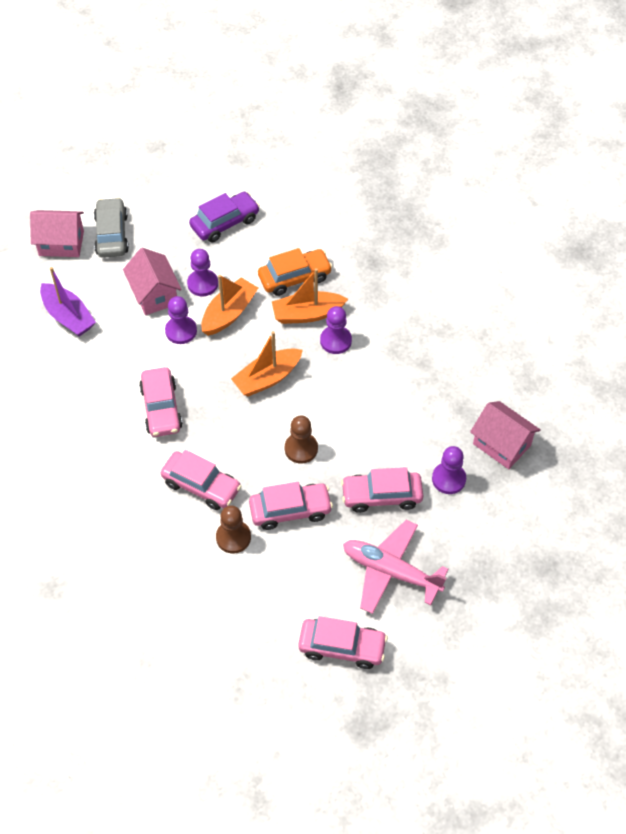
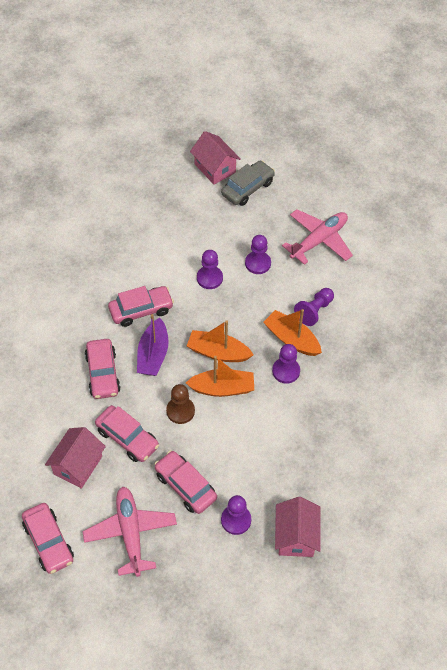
camera: 50 degrees right, 0 degrees up
purple boat [40,267,96,336] -> purple boat moved to [137,314,169,376]
pink house [123,248,182,315] -> pink house moved to [45,427,106,489]
pink car [139,367,183,437] -> pink car turned 150 degrees counterclockwise [108,286,174,327]
purple car [189,192,260,242] -> pink plane [282,209,353,265]
orange boat [201,275,258,336] -> orange boat moved to [186,356,254,397]
brown pawn [216,506,251,553] -> none
orange car [258,248,333,296] -> purple pawn [294,288,334,326]

